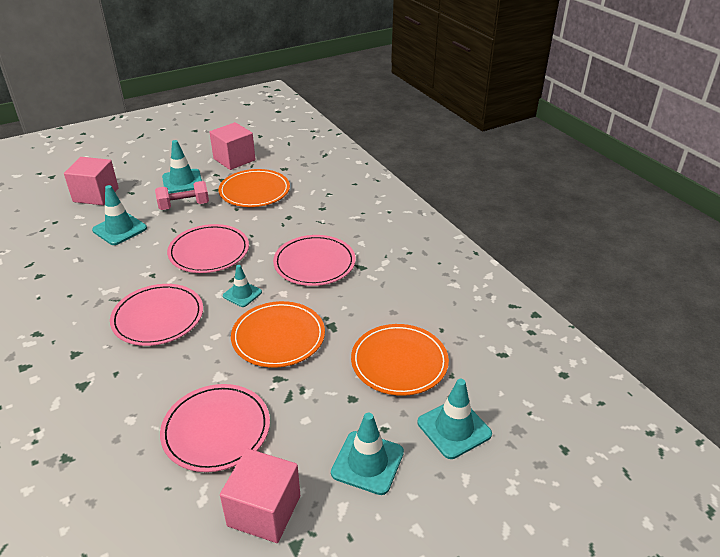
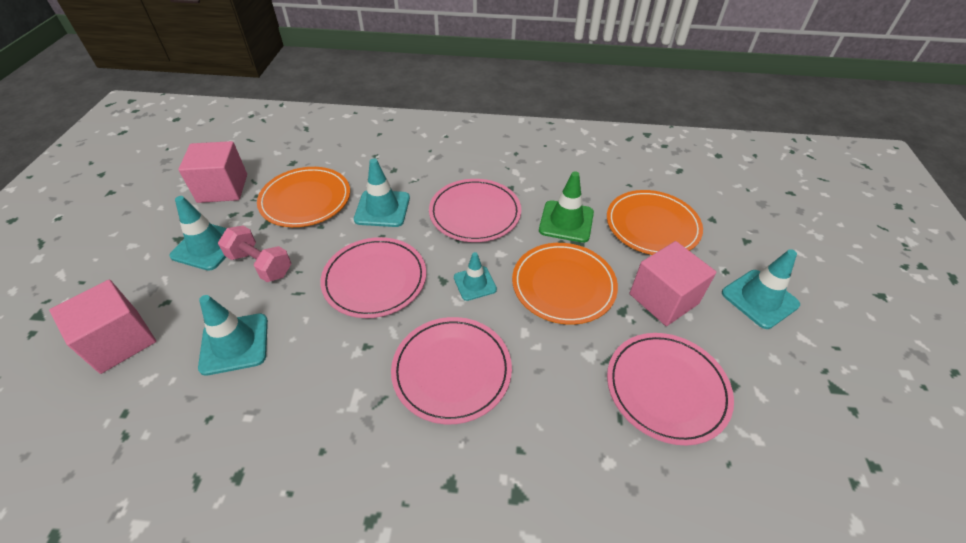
camera: 55 degrees left, 10 degrees up
pink dumbbell [155,181,209,210] -> pink dumbbell turned 75 degrees counterclockwise [218,226,291,282]
pink cube [220,448,300,543] -> pink cube moved to [630,241,716,326]
turquoise traffic cone [417,379,492,459] -> turquoise traffic cone moved to [354,158,410,227]
none -> green traffic cone [539,172,594,243]

